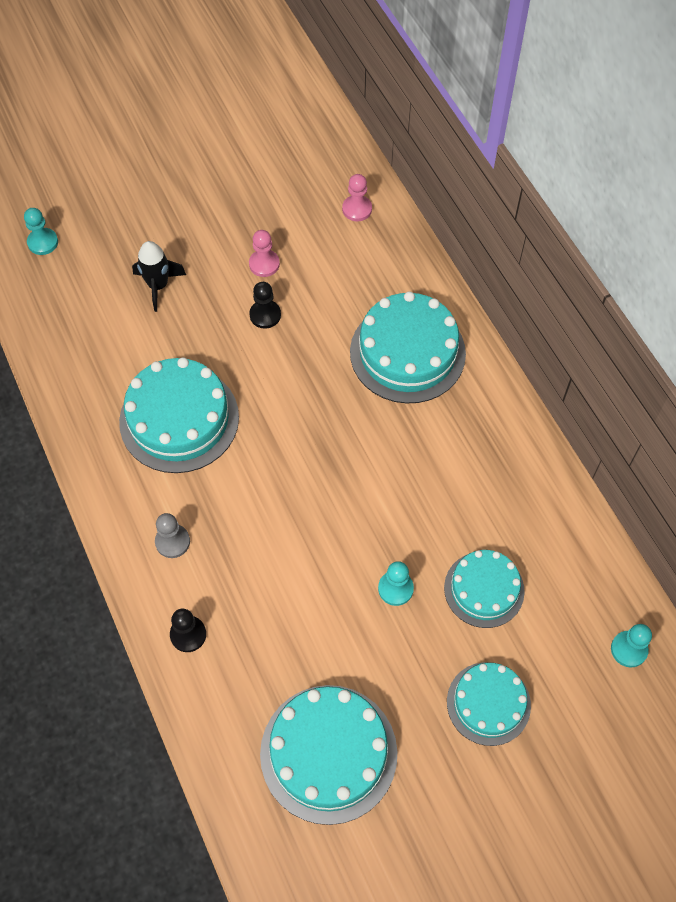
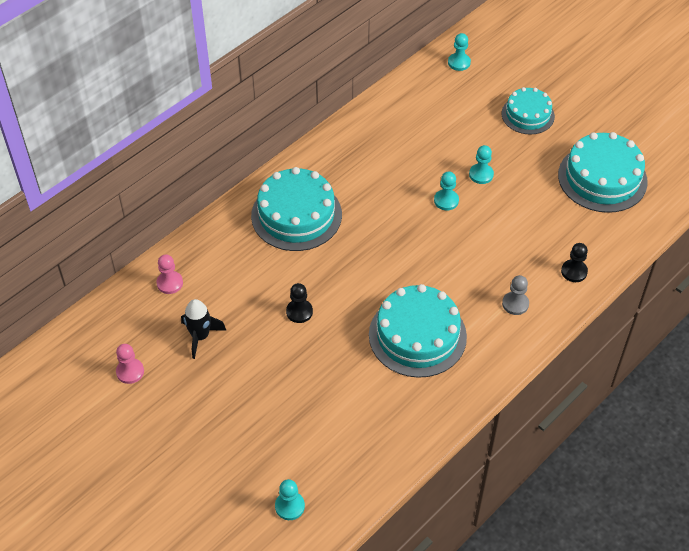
camera: 110 degrees left, 10 degrees down
black rocket [132,241,186,312] -> black rocket moved to [181,299,227,359]
pink pawn [249,230,280,277] -> pink pawn moved to [116,344,144,384]
turquoise cake [444,550,525,628] -> none
none -> turquoise pawn [434,172,459,211]

